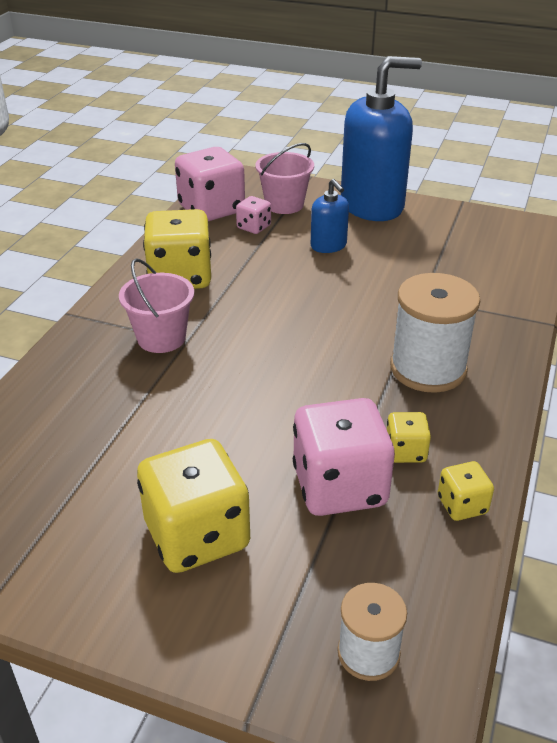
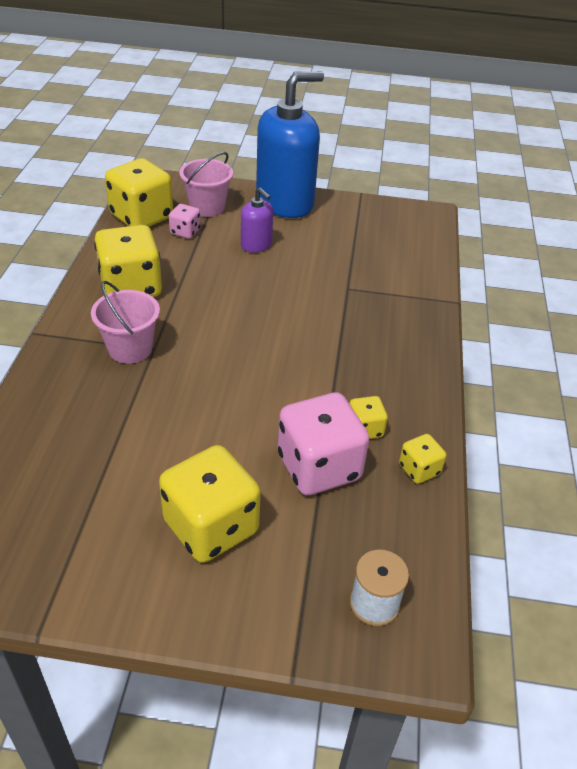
camera: 15 degrees left, 5 degrees up
pink dice [175,147,245,221] -> yellow dice [105,158,173,227]
blue soap dispenser [311,179,349,253] -> purple soap dispenser [241,187,273,253]
white spool [390,273,480,393] -> none

